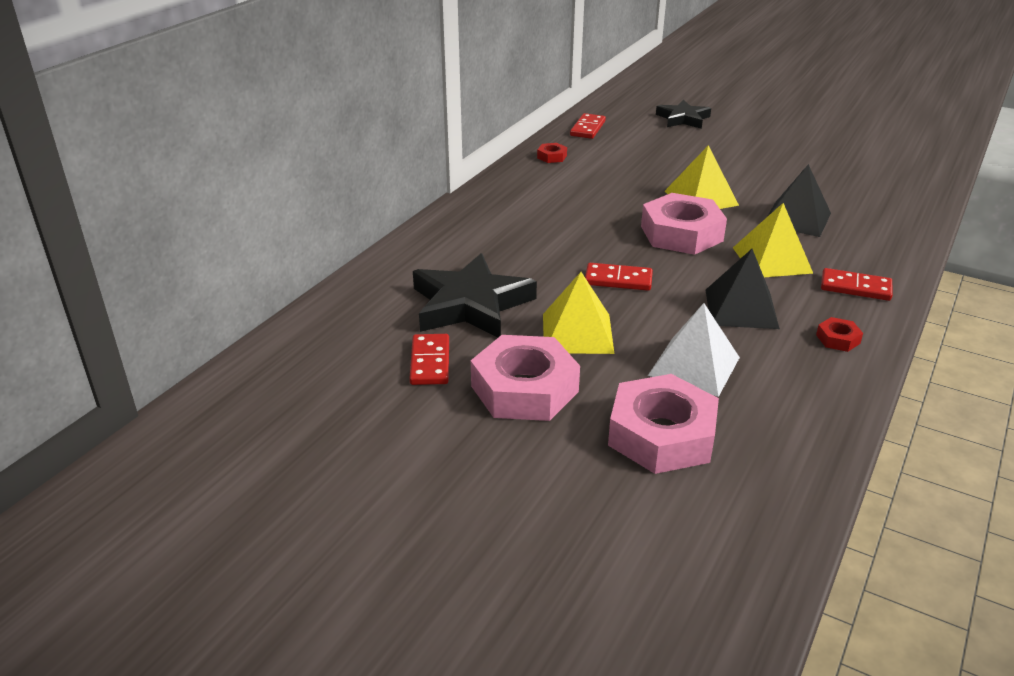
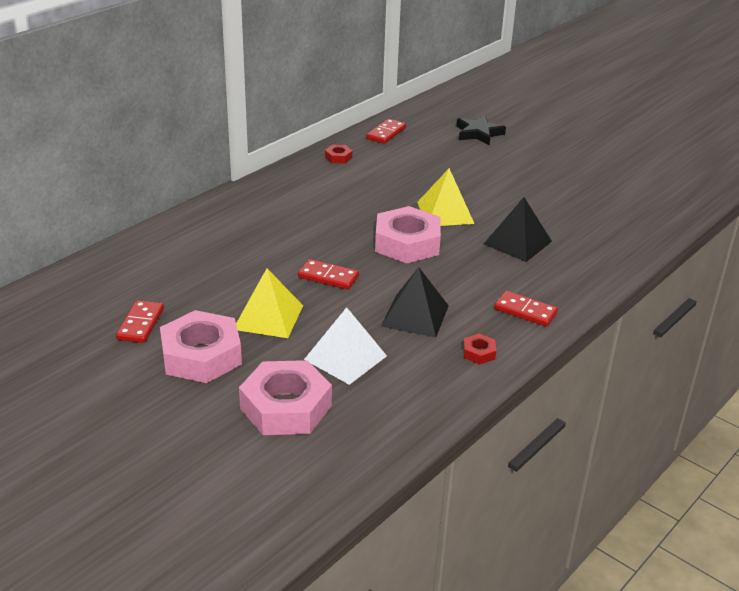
camera: 10 degrees right, 0 degrees up
black star [413,253,537,337] -> none
yellow pyramid [733,203,813,277] -> none

